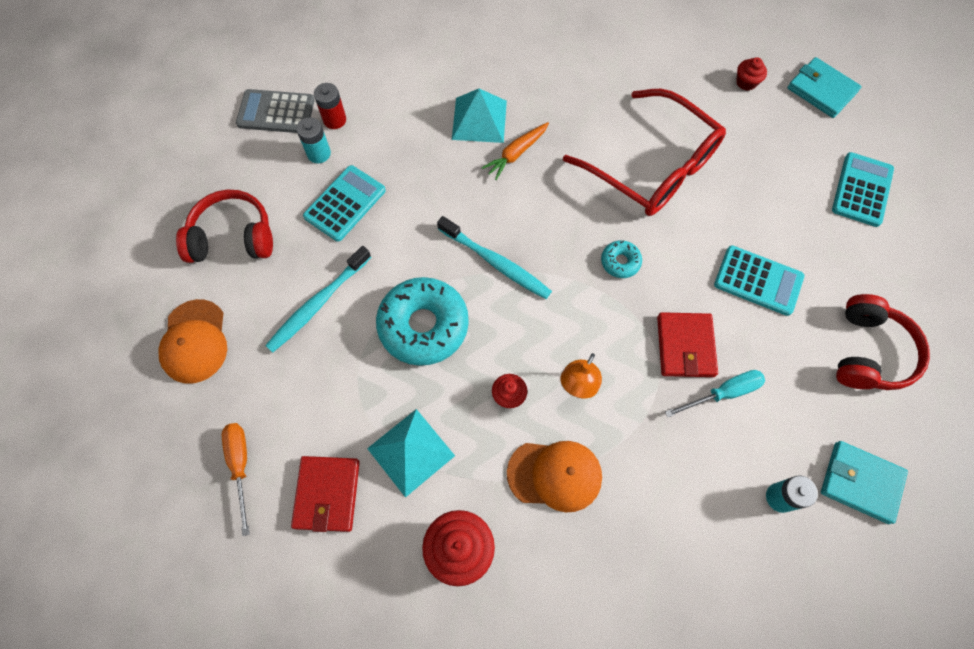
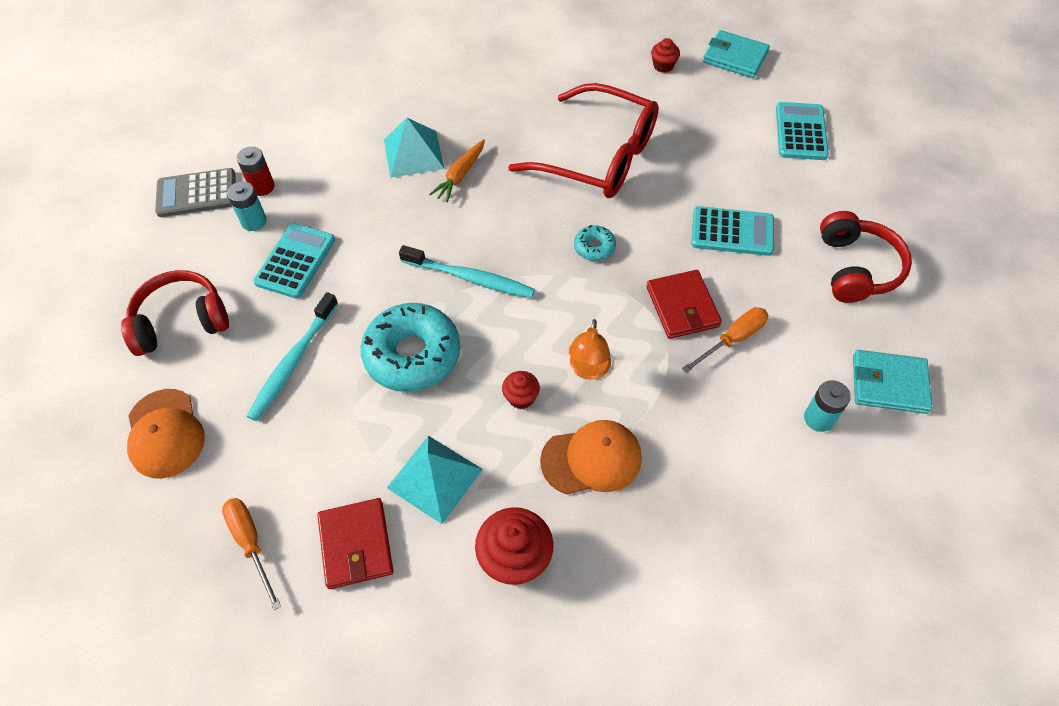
camera: 15 degrees left, 10 degrees down
turquoise screwdriver [665,370,765,417] -> orange screwdriver [682,307,768,373]

